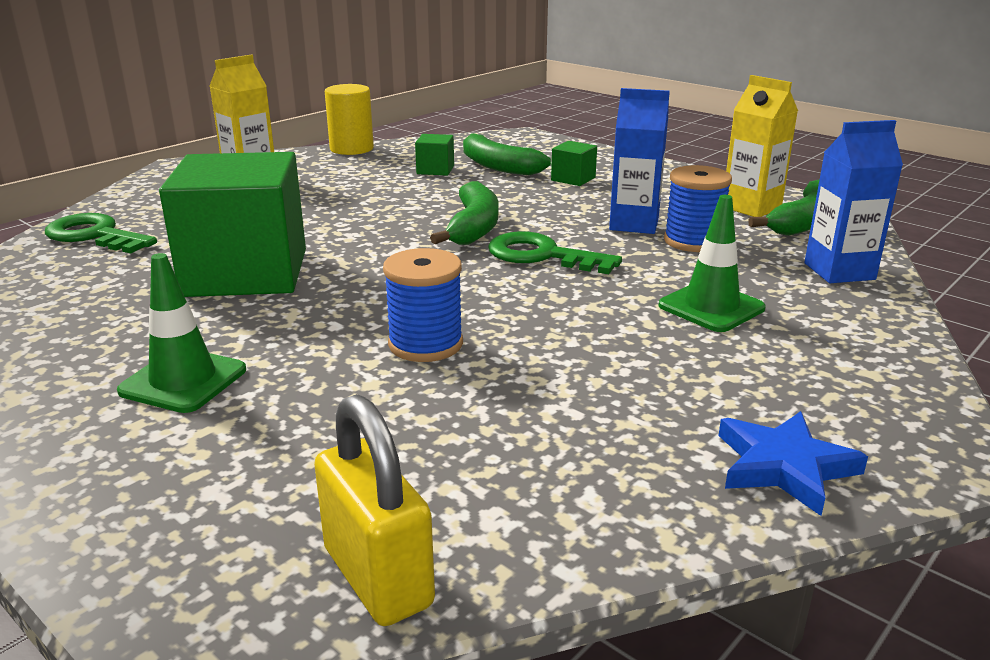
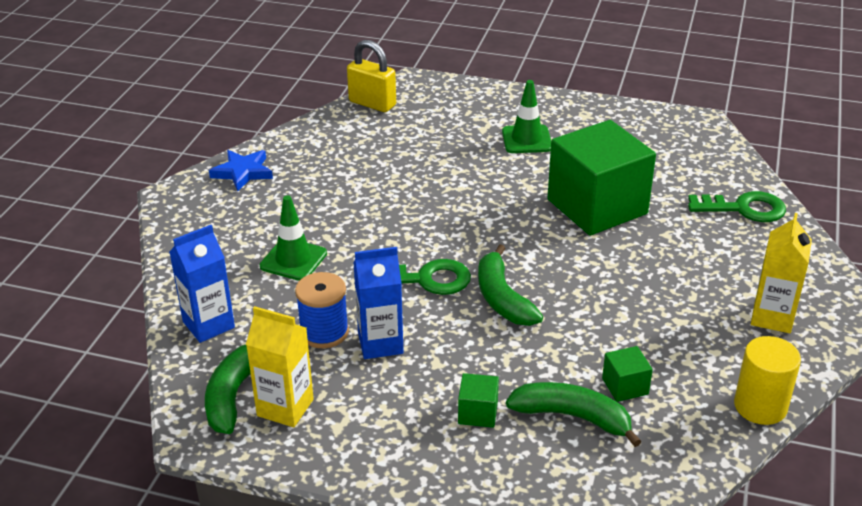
camera: 155 degrees right, 10 degrees up
blue spool [383,248,463,362] -> none

